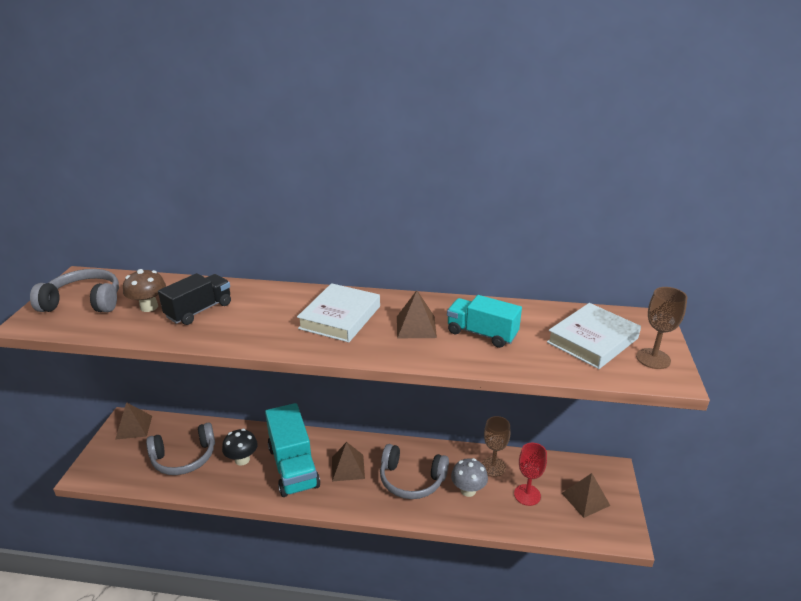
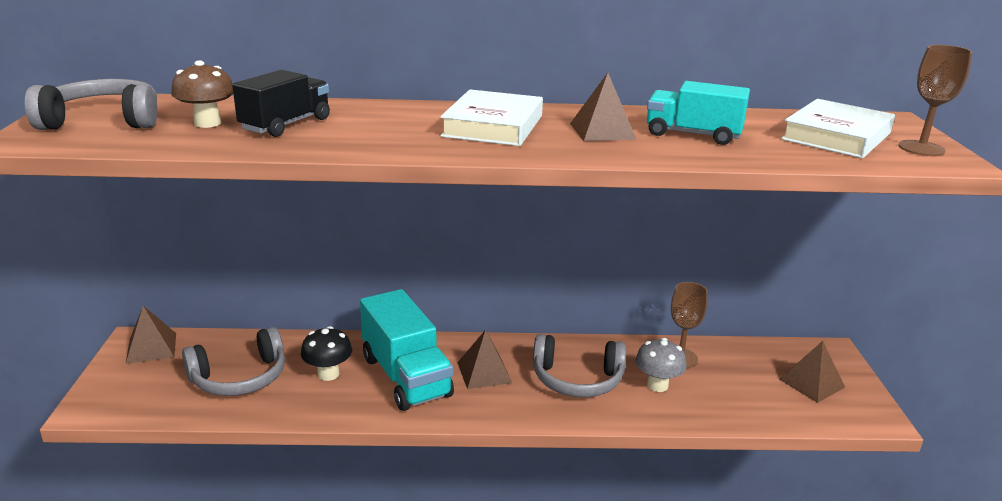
camera: 10 degrees left, 5 degrees down
red goblet [514,443,547,506] -> none

